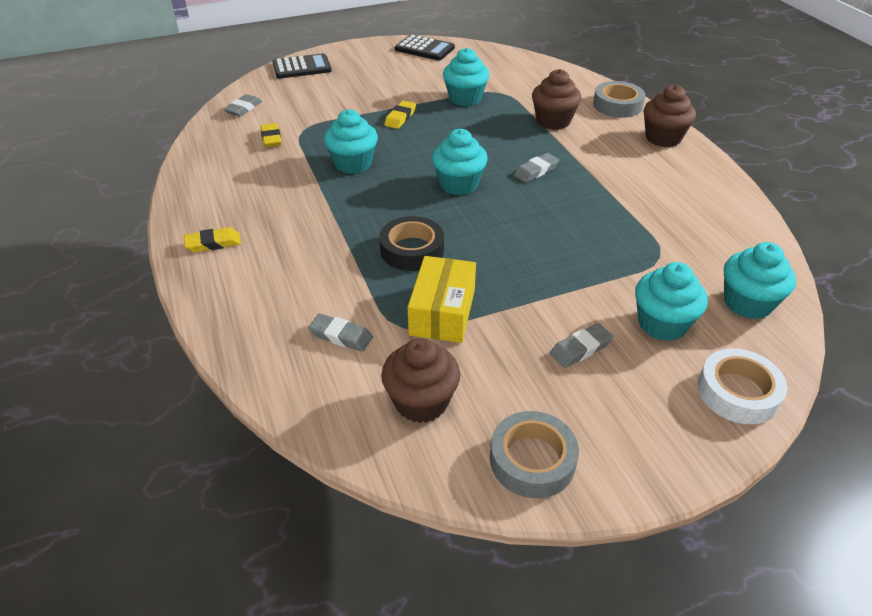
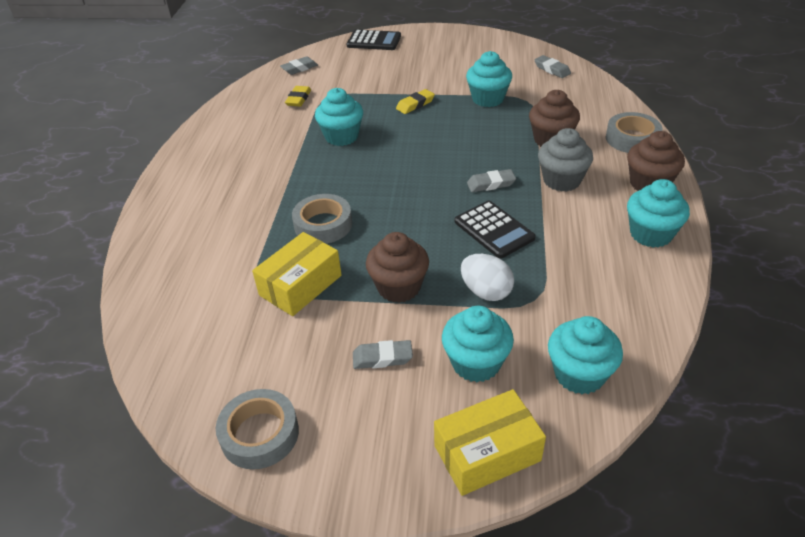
camera: 30 degrees right, 0 degrees up
yellow eraser [184,227,241,252] -> none
grey eraser [308,314,373,352] -> grey eraser moved to [535,55,571,78]
black tape [379,216,444,271] -> grey tape [292,194,352,244]
brown cupcake [381,338,460,423] -> brown cupcake moved to [366,232,429,303]
black calculator [395,34,455,60] -> black calculator moved to [455,201,536,259]
turquoise cupcake [432,129,488,195] -> turquoise cupcake moved to [627,179,690,248]
white tape [697,348,787,424] -> yellow box [434,389,546,496]
none -> white egg [461,254,514,301]
none -> grey cupcake [538,128,593,192]

